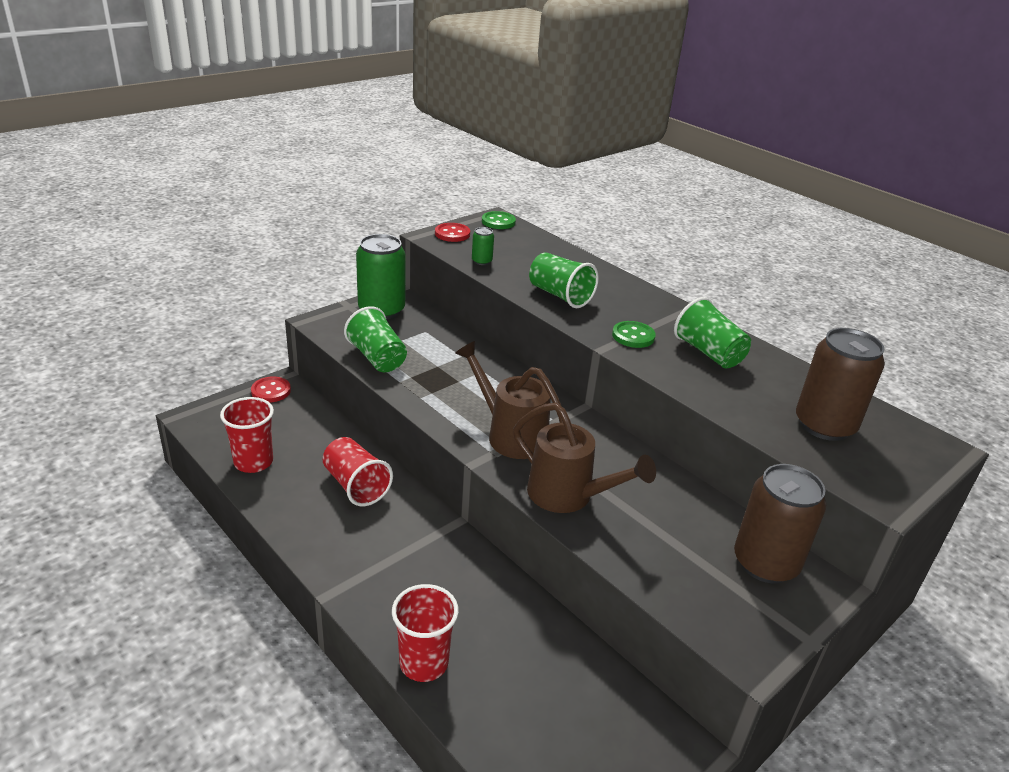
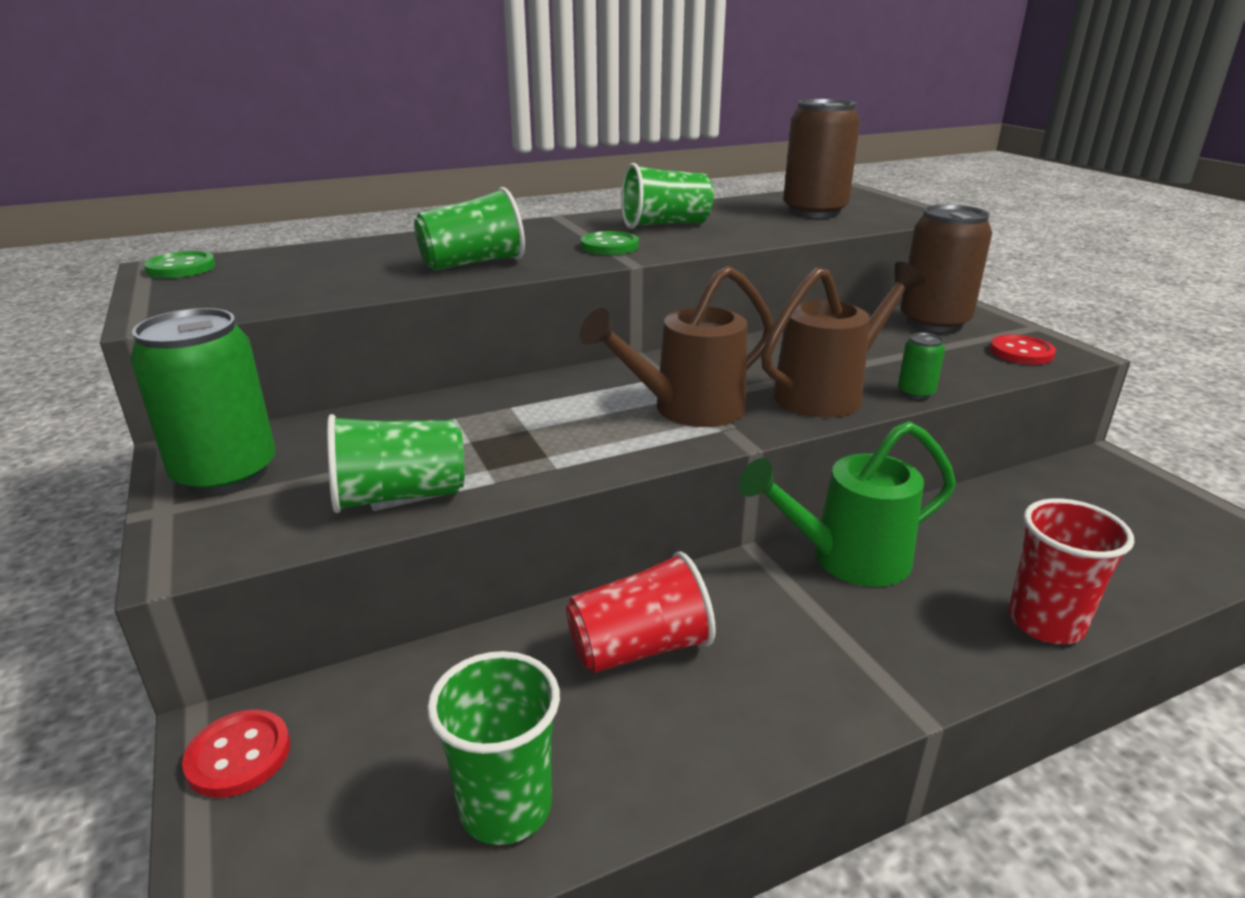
camera: 70 degrees left, 5 degrees down
red cup [220,397,274,473] -> green cup [427,651,560,845]
red button [435,223,470,242] -> red button moved to [990,334,1056,365]
green can [472,227,494,265] -> green can moved to [898,332,945,399]
none -> green watering can [739,421,956,587]

